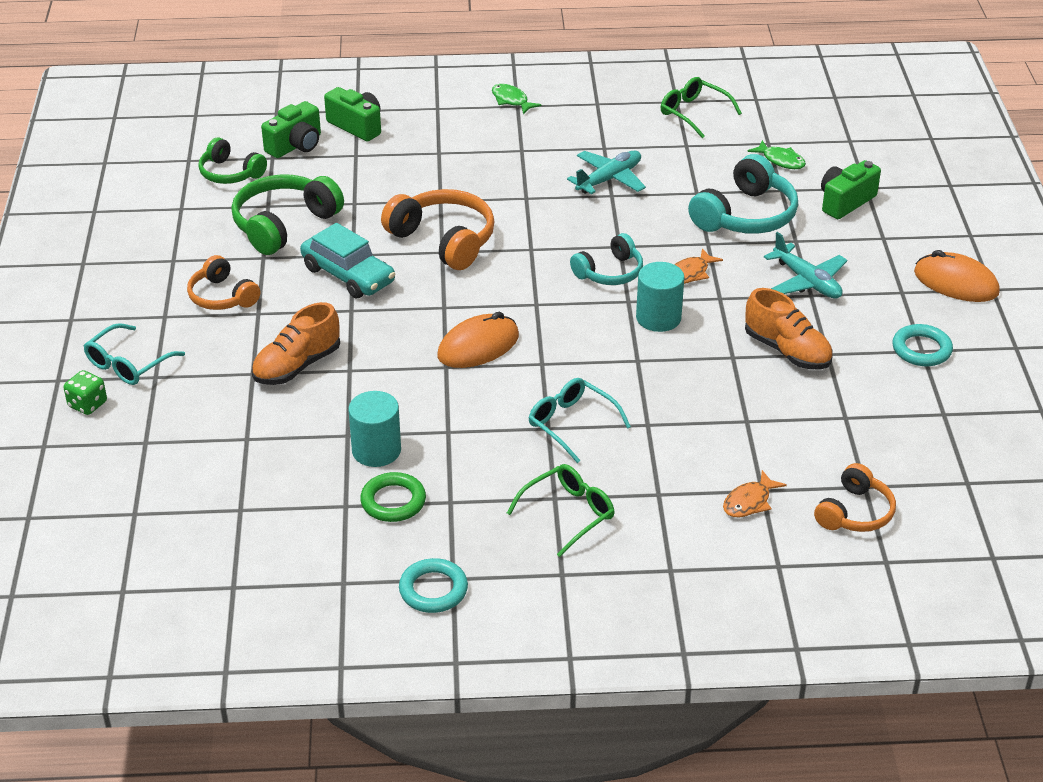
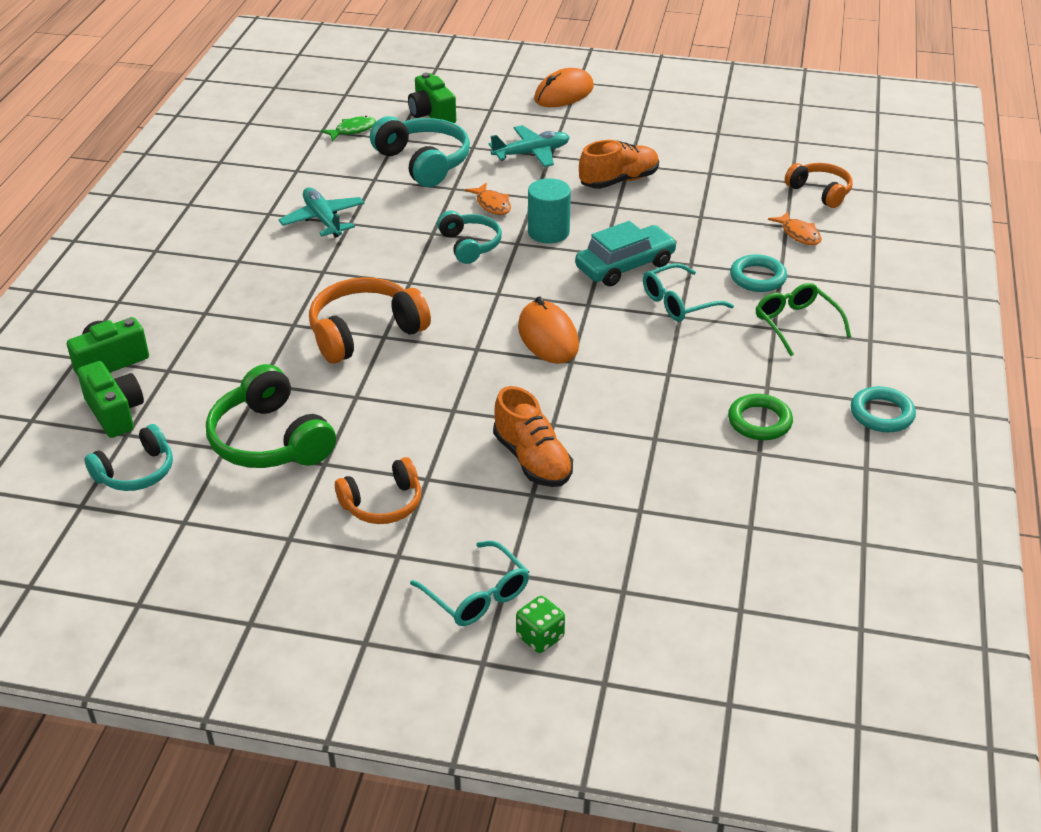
camera: 75 degrees left, 0 degrees up
green headphones [198,137,267,184] -> turquoise headphones [84,424,173,491]
turquoise car [300,223,396,298] -> turquoise car moved to [575,221,677,286]
turquoise cylinder [348,391,401,467] -> none
green fish [492,84,541,114] -> none
green glasses [661,77,742,138] -> none
turquoise ring [892,324,953,366] -> turquoise ring moved to [730,254,787,292]

